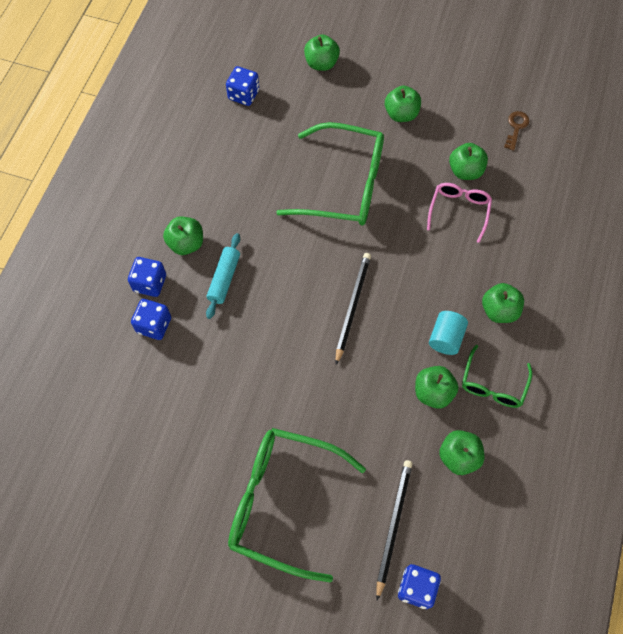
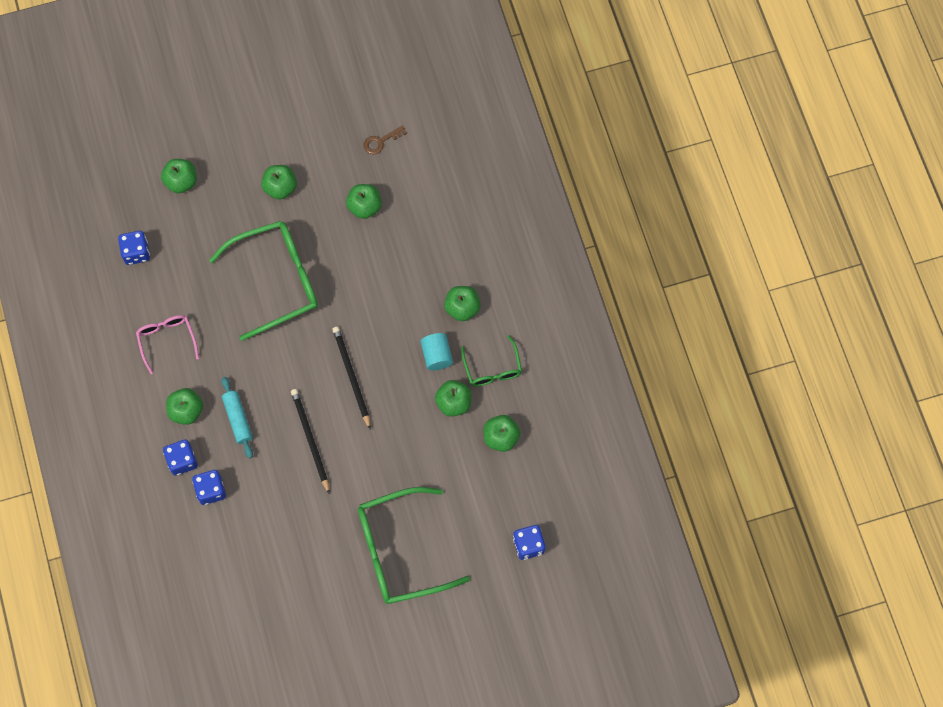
camera: 35 degrees left, 5 degrees up
black pencil [376,460,413,601] -> black pencil moved to [291,389,329,493]
pink glasses [427,183,492,243] -> pink glasses moved to [136,315,199,374]
brown key [504,111,529,151] -> brown key turned 105 degrees counterclockwise [363,126,407,154]

